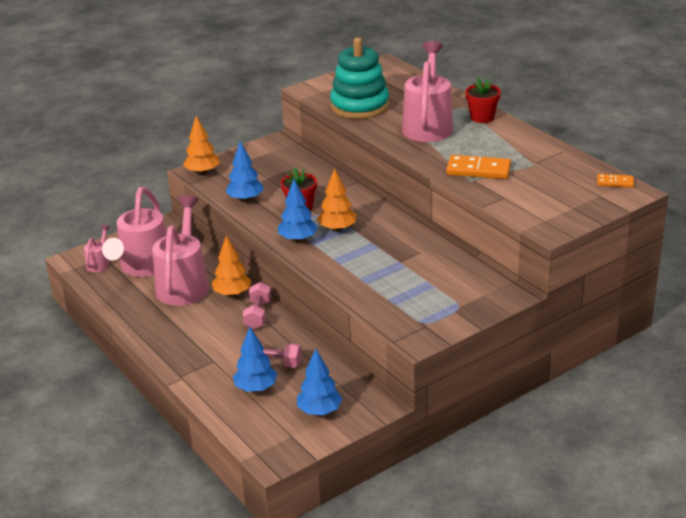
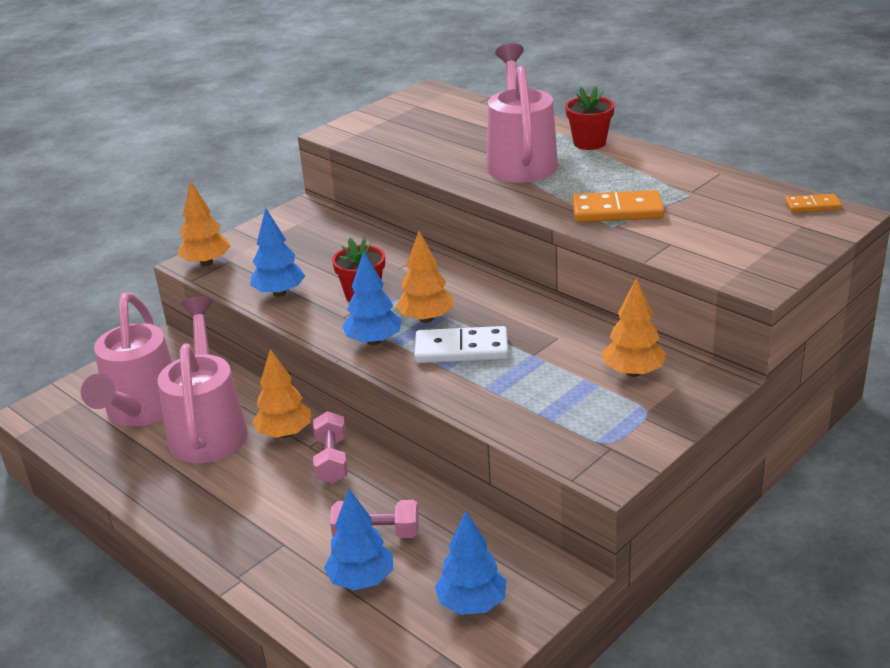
camera: 10 degrees left, 0 degrees up
pink watering can [84,225,110,272] -> none
turquoise stacking toy [330,38,389,119] -> none
none -> white domino [414,326,508,363]
none -> orange tree [602,278,666,377]

